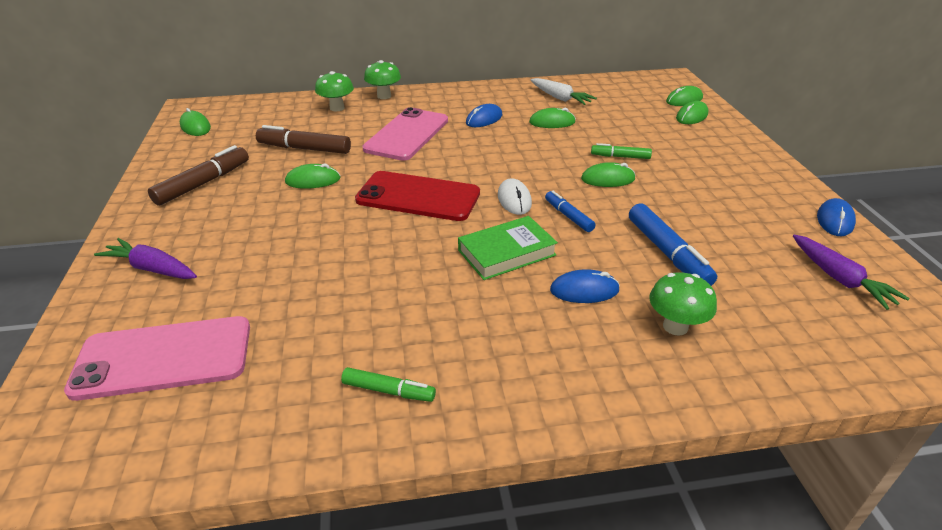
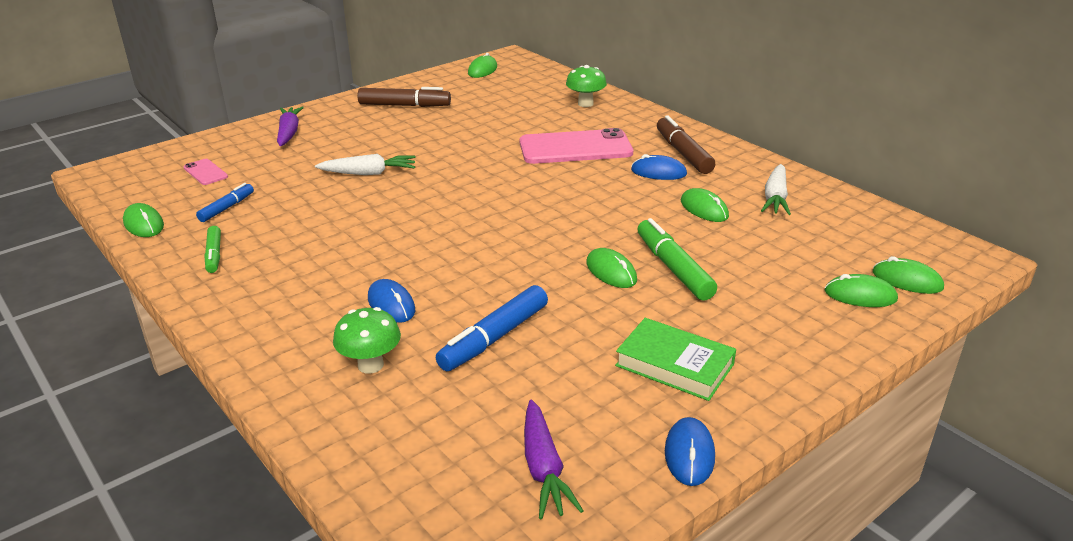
camera: 60 degrees right, 5 degrees down
pink phone [64,316,250,401] -> pink phone [183,159,228,185], size x0.45
brown marker [256,125,351,154] -> brown marker moved to [657,115,715,174]
green mouse [285,163,341,189] -> green mouse moved to [123,203,164,237]
red phone [355,171,480,221] -> none
green mushroom [364,60,401,99] -> none
green book [458,216,558,280] -> green book moved to [615,318,736,401]
white mouse [498,178,532,215] -> none
blue marker [545,191,596,232] -> blue marker moved to [196,183,254,222]
green marker [591,143,652,159] -> green marker [637,218,717,301], size x1.68
purple carrot [793,234,910,310] -> purple carrot turned 45 degrees counterclockwise [524,400,583,519]
blue mouse [817,198,856,236] -> blue mouse turned 75 degrees counterclockwise [665,417,715,486]
none -> white carrot [315,154,415,175]

